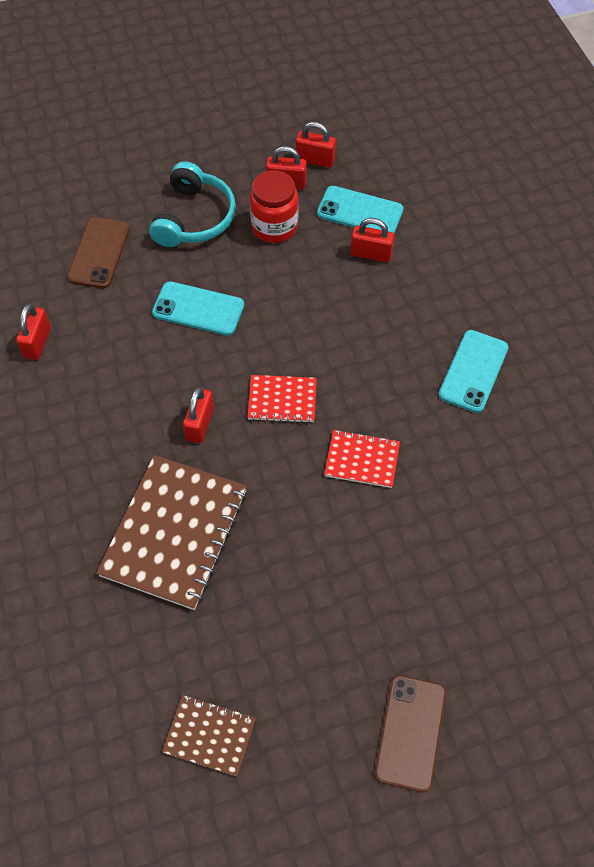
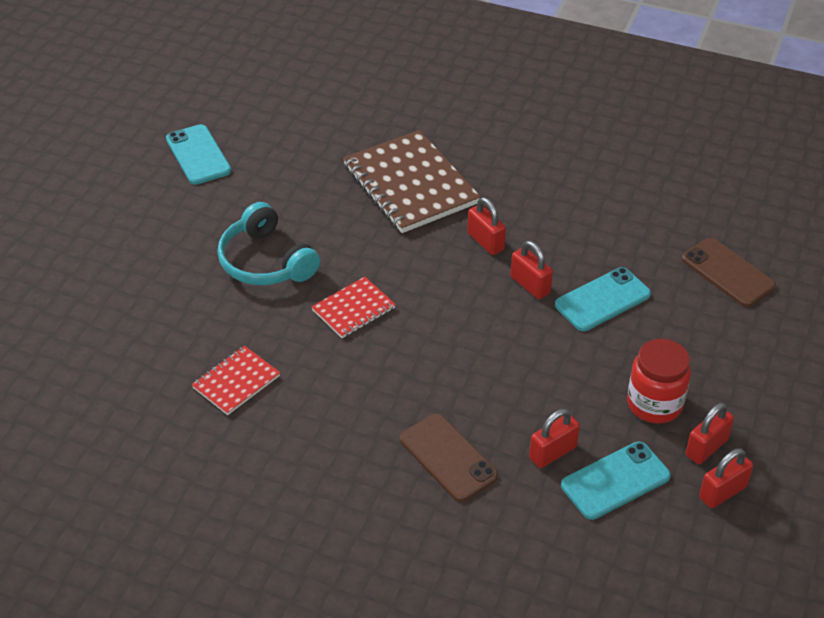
camera: 130 degrees right, 15 degrees down
red padlock [16,304,51,360] -> red padlock moved to [510,241,553,299]
turquoise headphones [149,161,236,247] -> turquoise headphones moved to [217,202,320,285]
brown notebook [162,695,256,776] -> none
red notebook [248,375,317,423] -> red notebook moved to [192,346,280,415]
brown phone [375,675,446,792] -> brown phone moved to [400,414,498,502]
turquoise phone [439,330,509,413] -> turquoise phone moved to [166,124,231,185]

